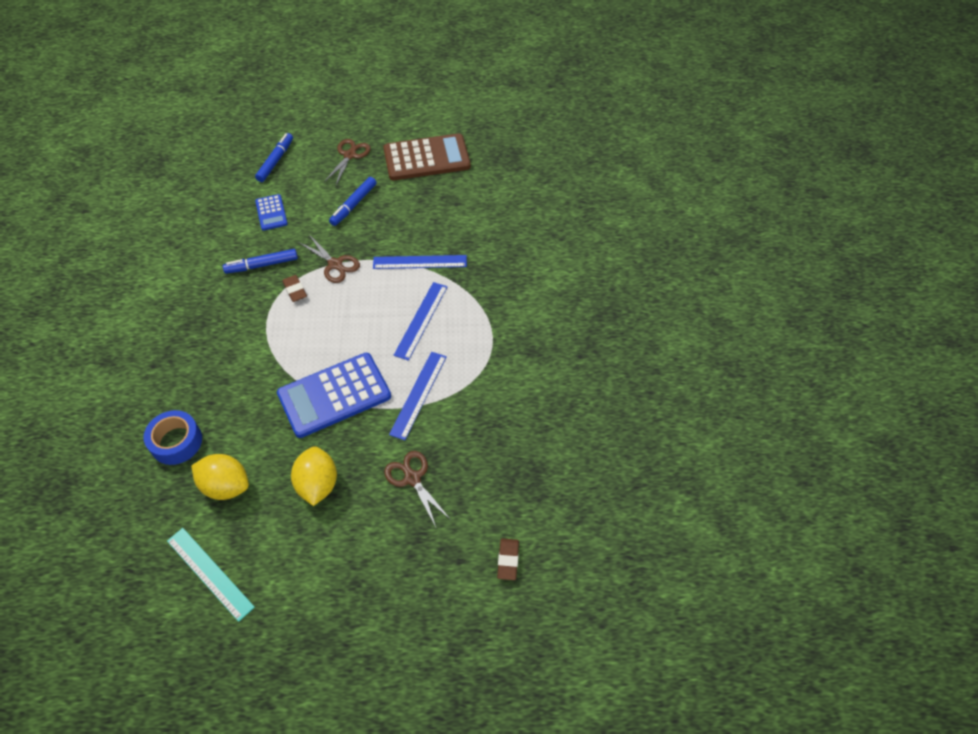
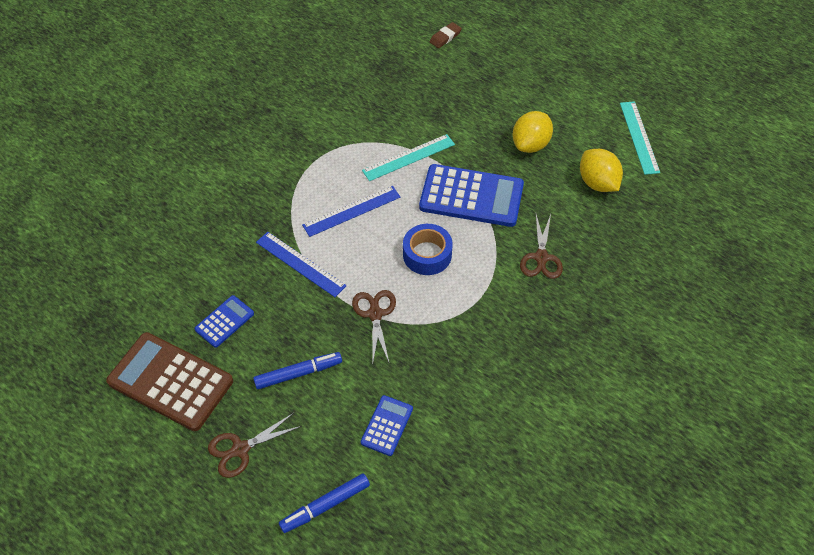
camera: 140 degrees left, 0 degrees up
blue tape [144,410,202,465] -> blue tape moved to [403,224,453,275]
blue marker [223,249,298,274] -> none
brown eraser [282,275,307,302] -> none
brown scissors [384,451,451,527] -> brown scissors moved to [520,214,563,279]
blue ruler [389,352,447,440] -> turquoise ruler [362,134,455,181]
none -> blue calculator [194,295,254,348]

